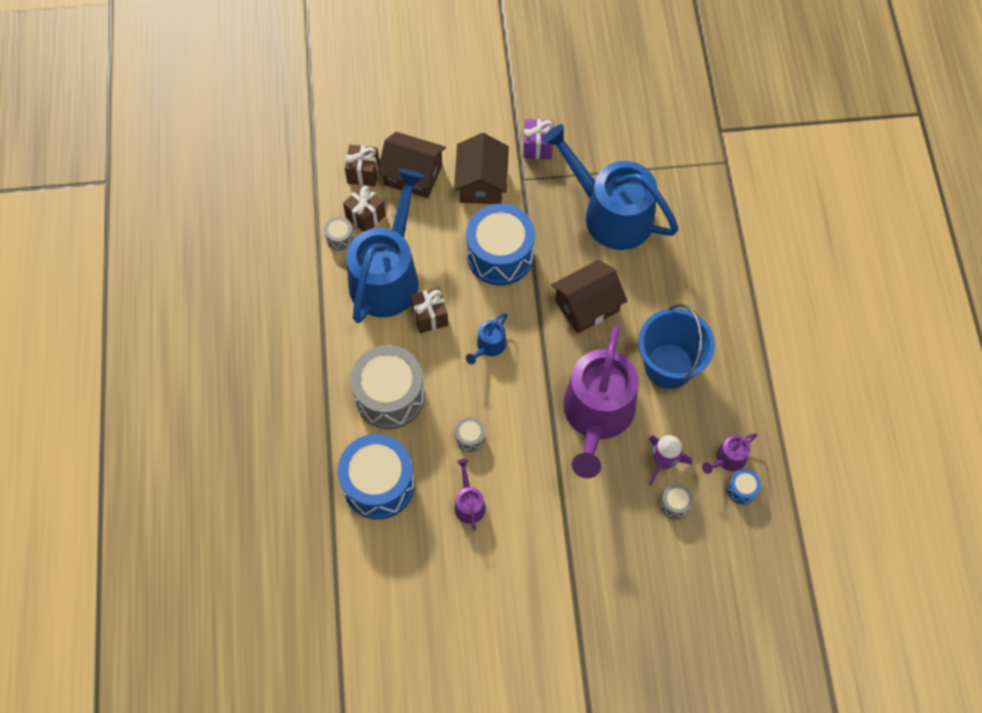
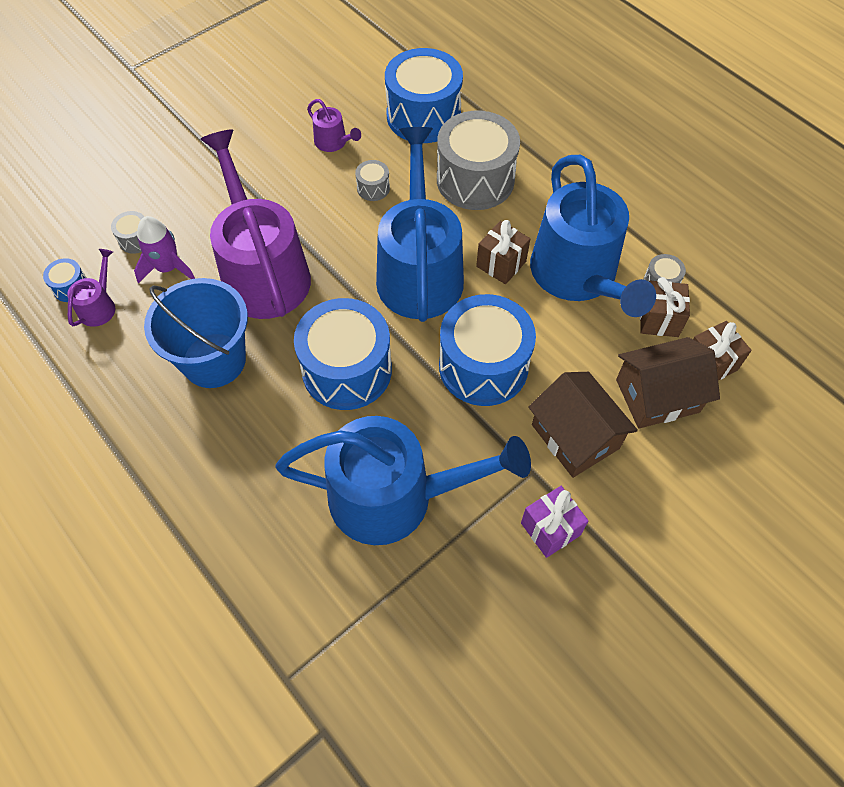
camera: 145 degrees right, 5 degrees down
blue watering can [466,313,507,364] -> blue watering can [376,127,464,322], size x2.43
brown house [551,260,627,334] -> blue drum [294,298,392,410]

